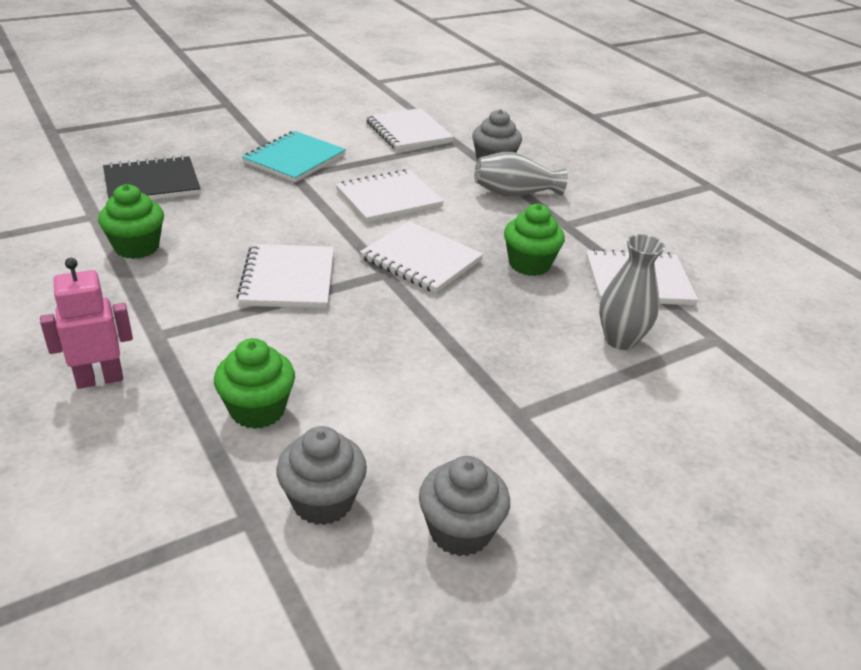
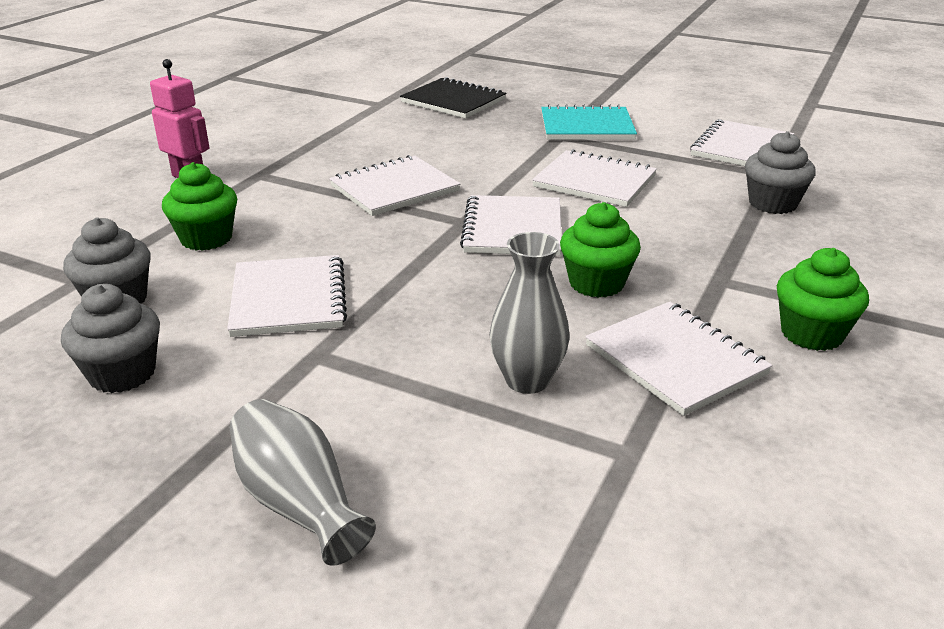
camera: 60 degrees right, 5 degrees down
green cupcake [98,184,164,259] -> green cupcake moved to [777,248,869,351]
grey vase [474,152,568,197] -> grey vase moved to [229,399,376,565]
none -> white notebook [227,255,347,337]

